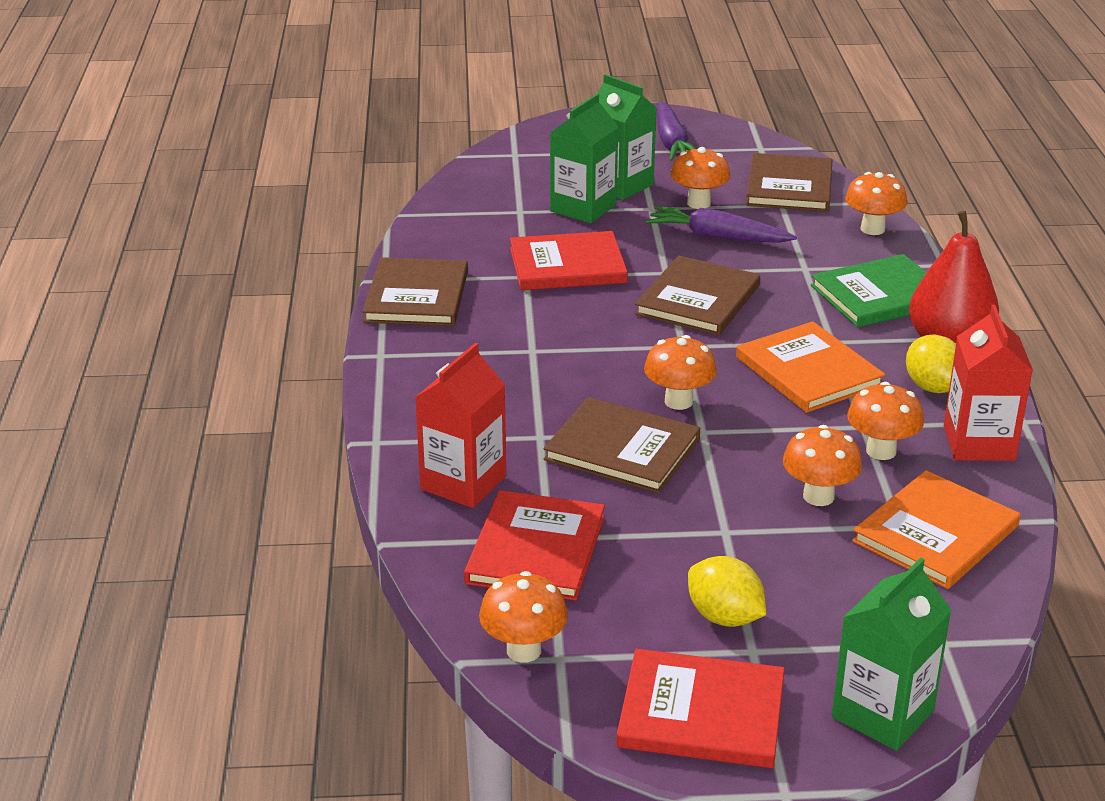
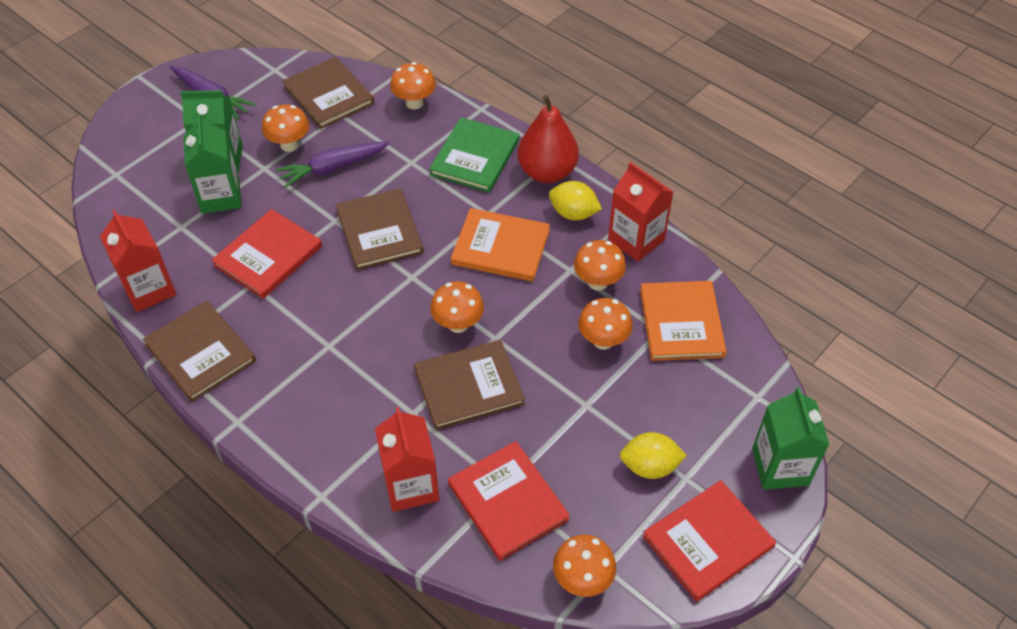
camera: 45 degrees left, 20 degrees up
none -> red carton [100,210,177,312]

